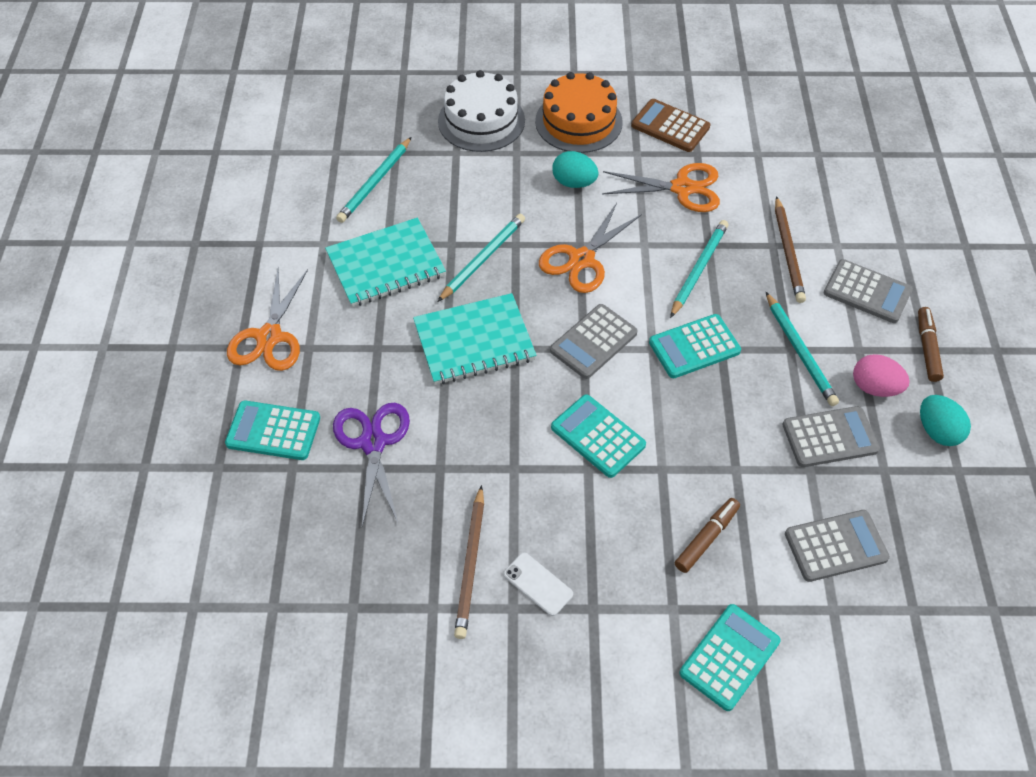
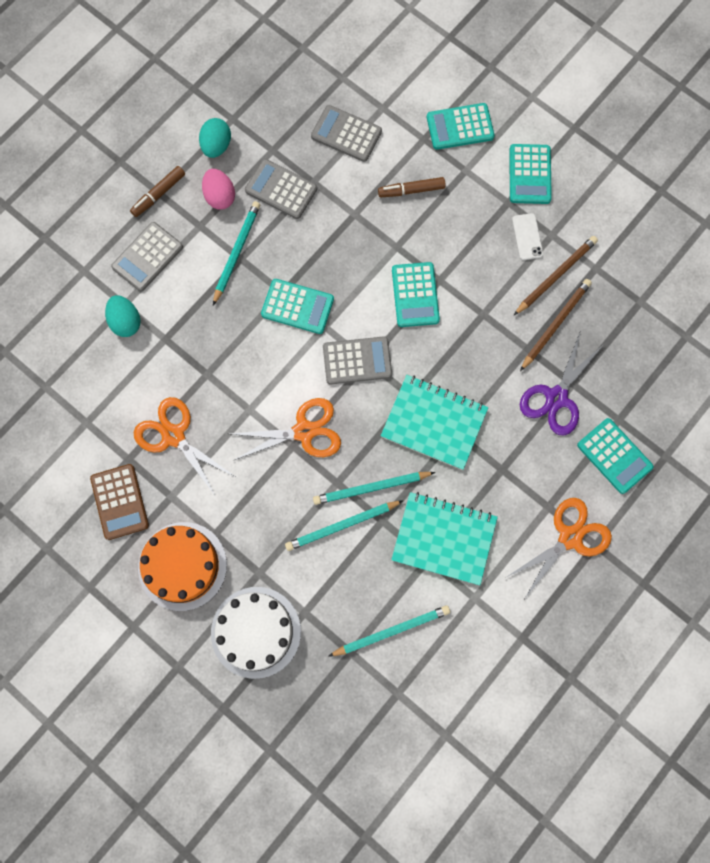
camera: 140 degrees left, 20 degrees up
turquoise egg [552,151,599,188] -> turquoise egg moved to [105,295,141,337]
turquoise pencil [670,220,728,318] -> turquoise pencil moved to [285,500,404,551]
brown pencil [775,196,806,303] -> brown pencil moved to [520,279,592,371]
grey calculator [824,259,913,323] -> grey calculator turned 120 degrees counterclockwise [111,222,183,291]
none -> turquoise calculator [509,144,552,204]

